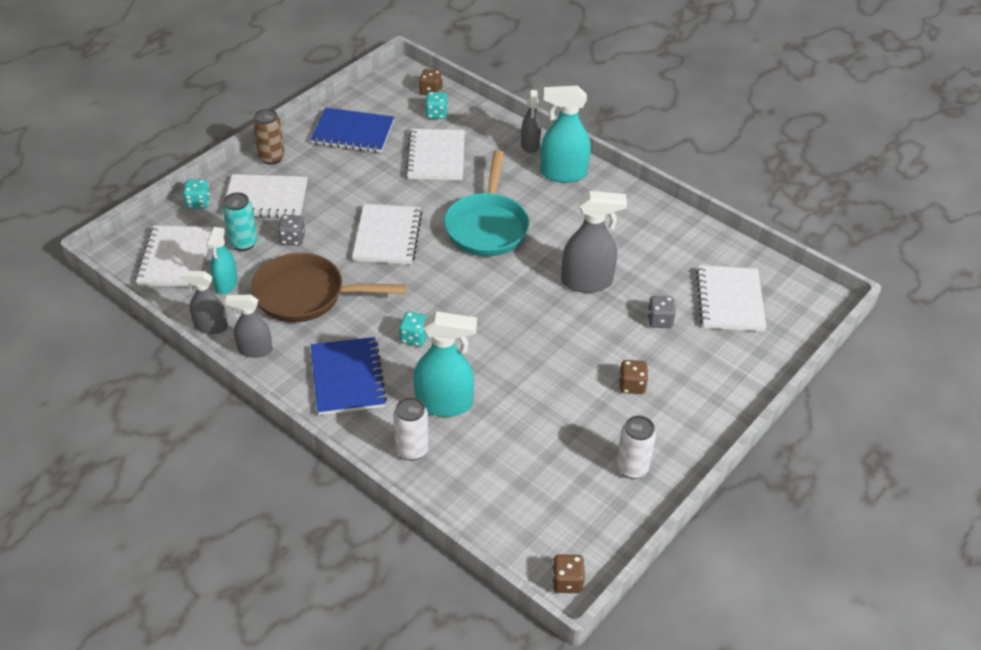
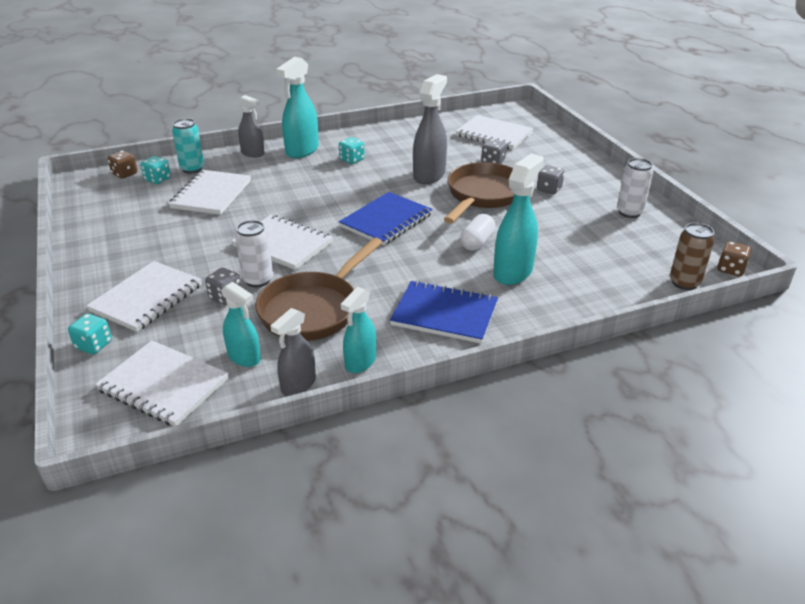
camera: 60 degrees left, 10 degrees down
turquoise can [222,192,257,251] -> turquoise can moved to [172,118,204,173]
grey spray bottle [225,295,272,358] -> turquoise spray bottle [341,287,376,373]
brown can [253,109,285,165] -> brown can moved to [670,223,715,290]
blue notebook [310,108,394,153] -> blue notebook moved to [339,192,433,246]
white can [393,397,429,461] -> white can moved to [235,220,273,287]
turquoise dice [399,311,428,347] -> turquoise dice moved to [339,137,365,164]
white notebook [405,129,465,180] -> white notebook turned 75 degrees clockwise [168,170,251,215]
turquoise pan [444,150,529,256] -> none
brown dice [619,360,648,394] -> grey dice [537,165,564,194]
none -> brown pan [444,162,514,224]
none -> white capsule [460,214,495,251]

